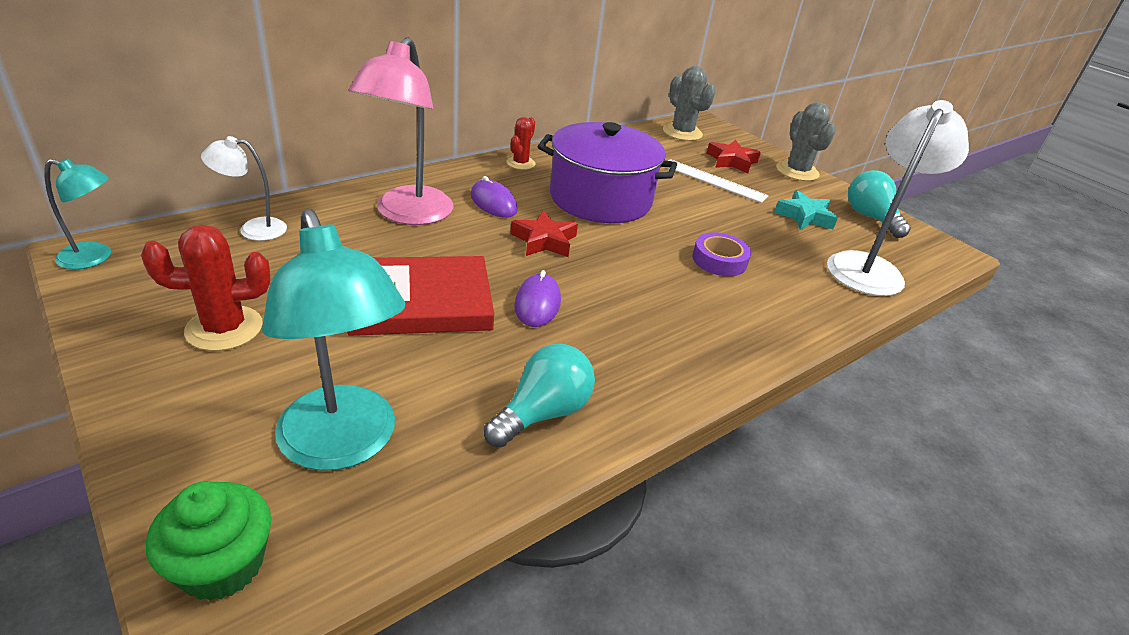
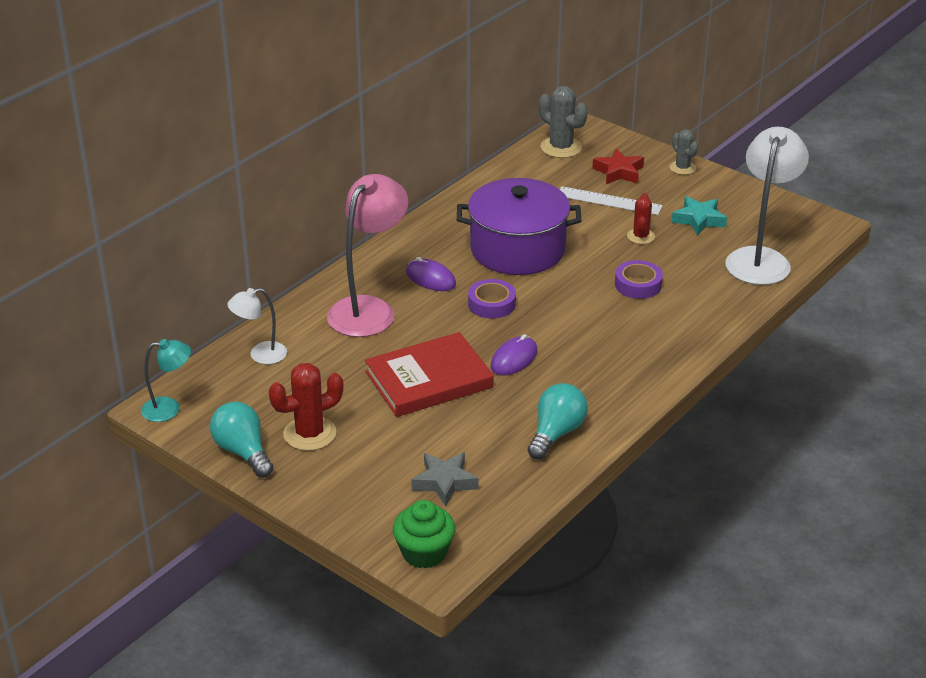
camera: 10 degrees left, 0 degrees up
turquoise lamp [262,209,405,471] -> grey star [411,452,479,507]
pink lamp [349,37,453,225] -> pink lamp turned 150 degrees counterclockwise [327,174,409,337]
red cactus [506,117,535,170] -> red cactus moved to [627,193,655,244]
red star [510,210,578,257] -> purple tape [468,279,516,319]
purple mouse [514,270,561,327] -> purple mouse turned 45 degrees clockwise [491,334,537,375]
grey cactus [776,102,836,181] -> grey cactus [670,129,698,175], size x0.62
turquoise light bulb [848,170,911,238] -> turquoise light bulb moved to [210,402,274,478]

